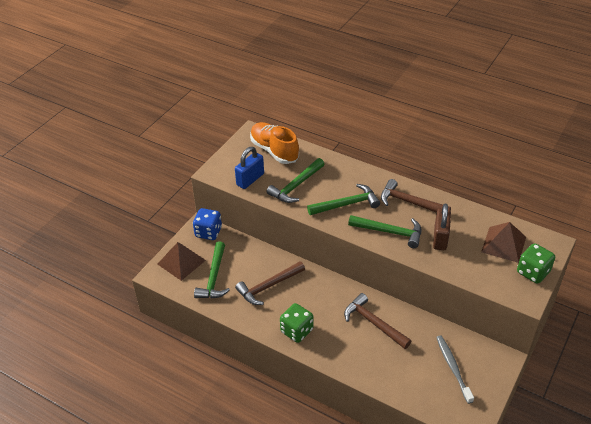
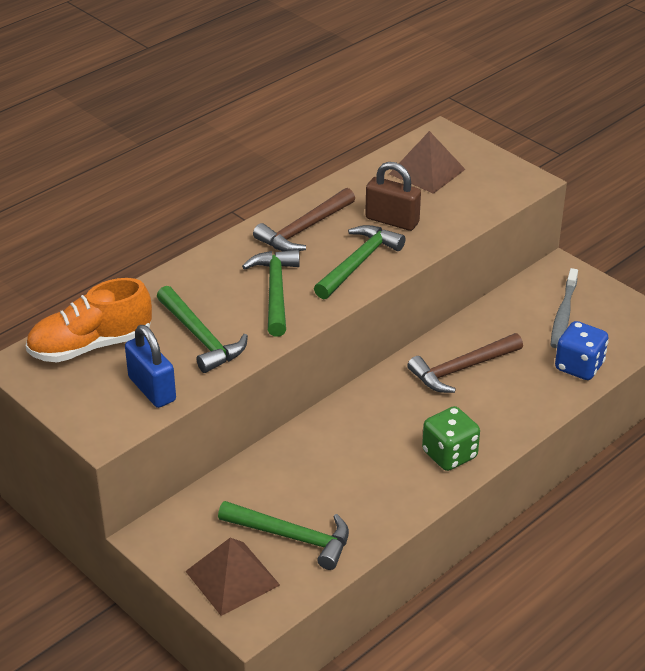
camera: 75 degrees left, 5 degrees down
blue dice [193,208,222,240] -> blue dice moved to [555,321,608,380]
brown hammer [235,261,305,305] -> none
grey toothbrush [436,335,474,404] -> grey toothbrush turned 75 degrees counterclockwise [551,268,578,348]
green dice [517,243,555,284] -> none

